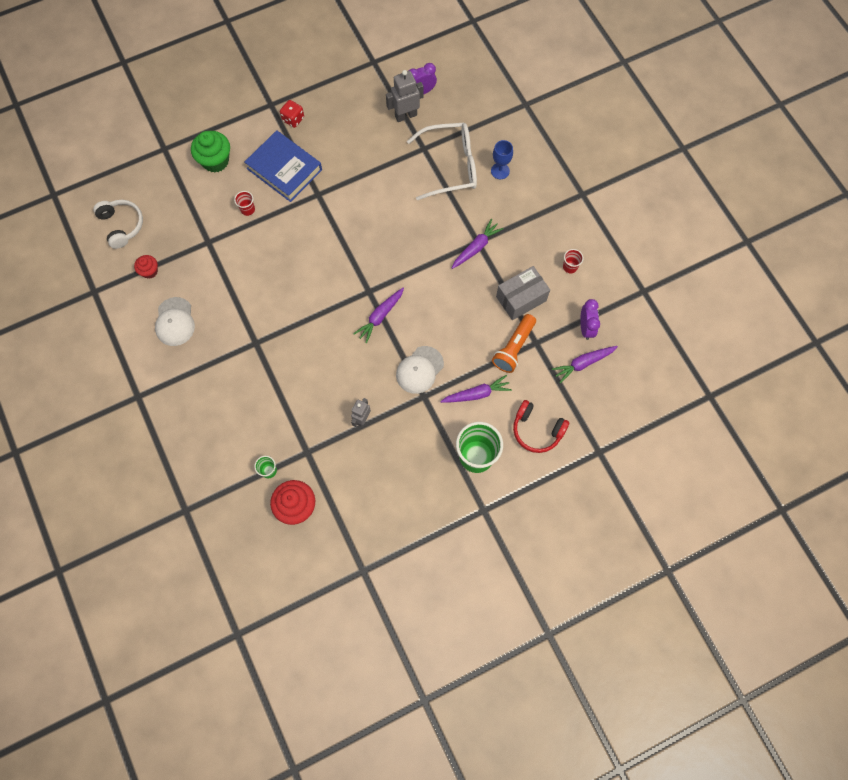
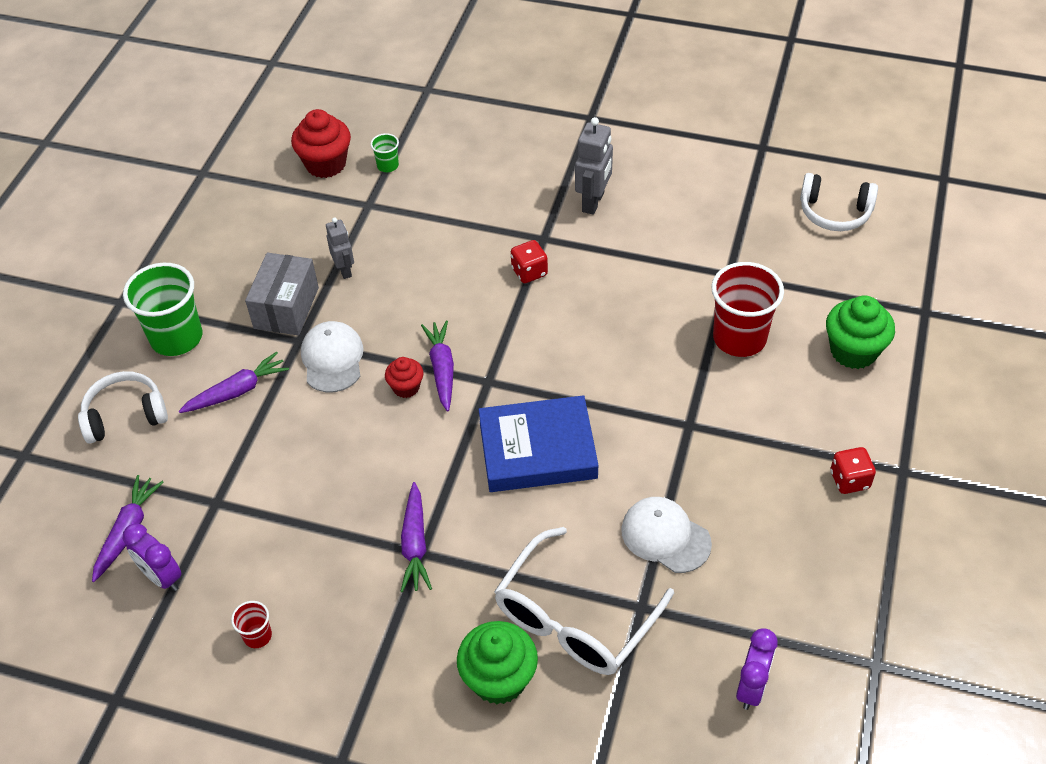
camera: 135 degrees right, 20 degrees down
red cupcake [134,255,158,279] -> red cupcake moved to [385,357,423,398]
white cap [155,297,195,346] -> white cap moved to [621,497,712,573]
red cup [234,191,255,216] -> red cup [711,262,784,357], size x2.18
blue book [245,130,322,202] -> blue book moved to [478,395,598,492]
grey robot [386,70,423,122] -> grey robot moved to [575,117,613,215]
purple carrot [440,375,512,403] -> purple carrot turned 150 degrees counterclockwise [179,352,289,413]
blue goblet [491,140,513,179] -> green cupcake [457,621,538,704]
orange flashlight [492,314,536,373] -> none
grey box [496,266,550,320] -> grey box moved to [245,253,319,335]
red headphones [513,400,569,453] -> white headphones [78,371,168,444]
none -> red dice [511,240,548,283]

